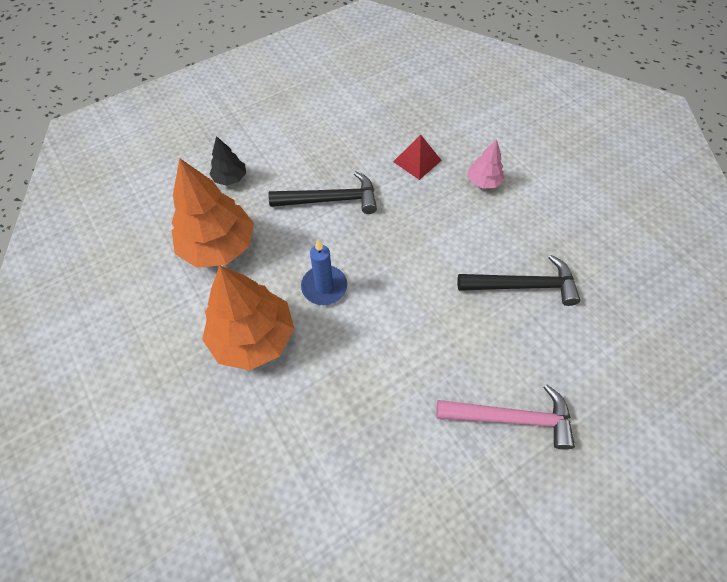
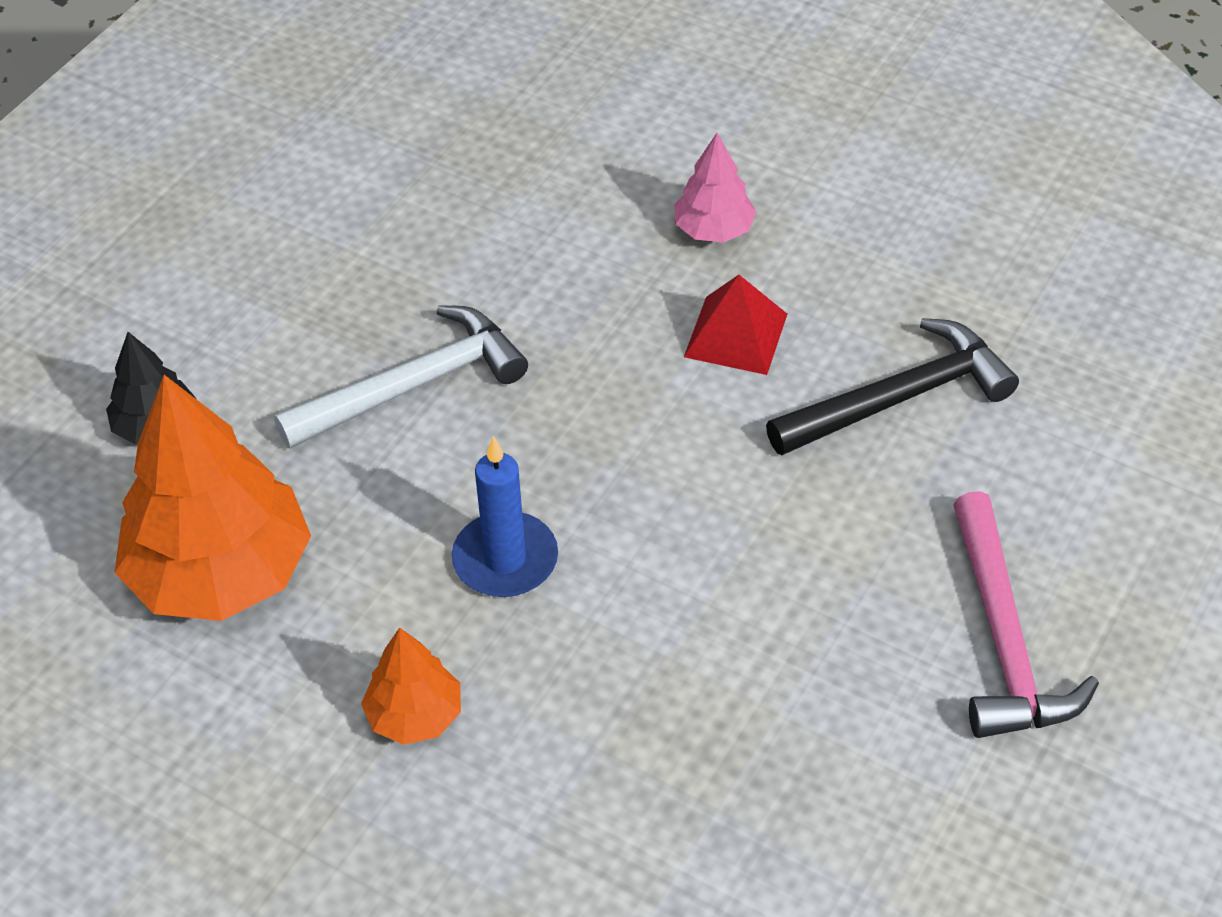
camera: 25 degrees left, 10 degrees down
orange tree [202,266,295,371] -> orange tree [361,628,461,745], size x0.49
black hammer [268,171,377,214] -> white hammer [274,306,528,449]
red pyramid [393,135,442,180] -> red pyramid moved to [684,275,787,375]
pink hammer [436,385,575,449] -> pink hammer turned 105 degrees clockwise [953,491,1099,738]

